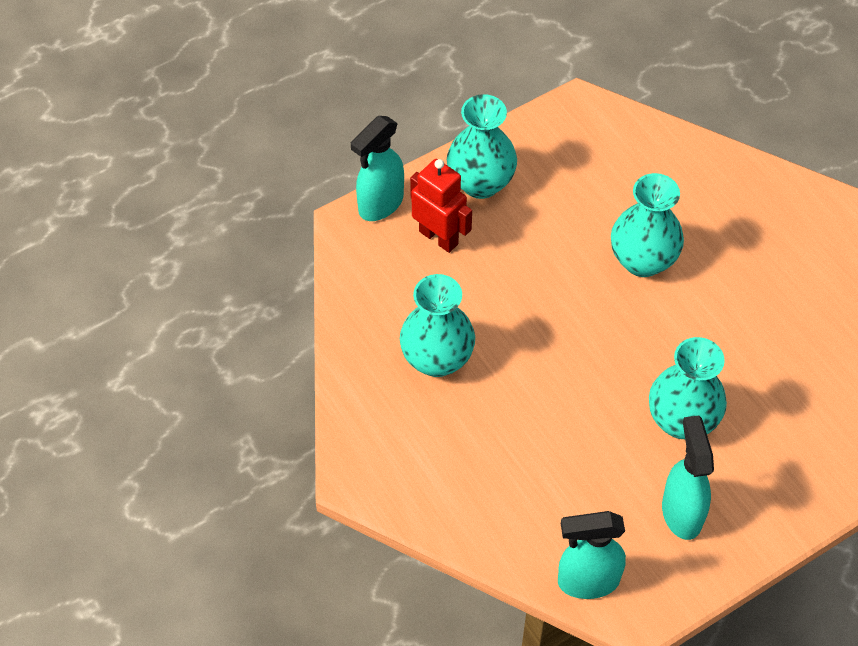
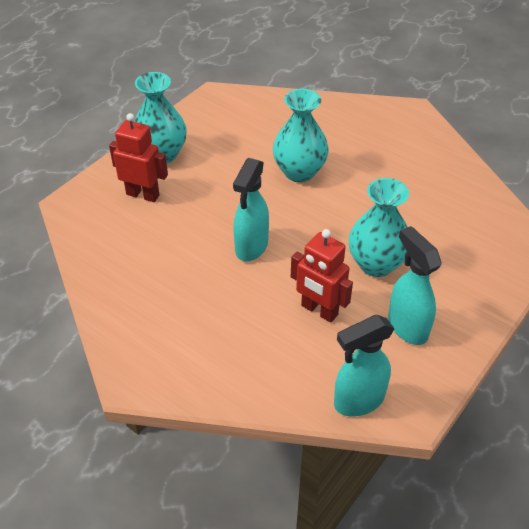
camera: 20 degrees left, 10 degrees down
turquoise spray bottle [351,116,404,221] -> turquoise spray bottle moved to [233,158,269,261]
turquoise vase [400,274,475,377] -> none
none -> red robot [291,229,353,323]

